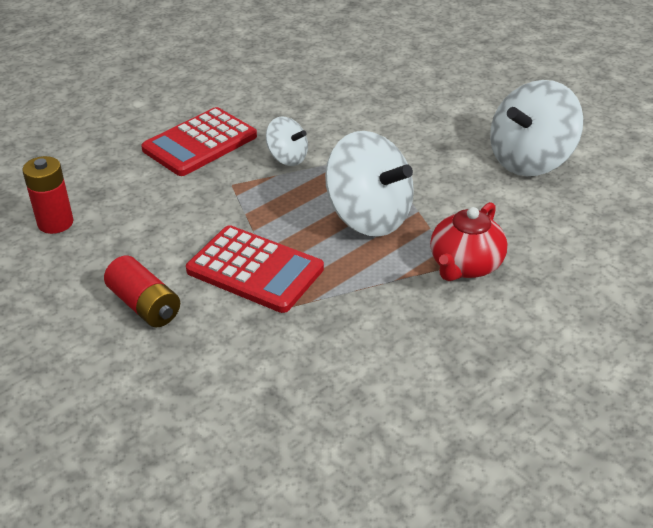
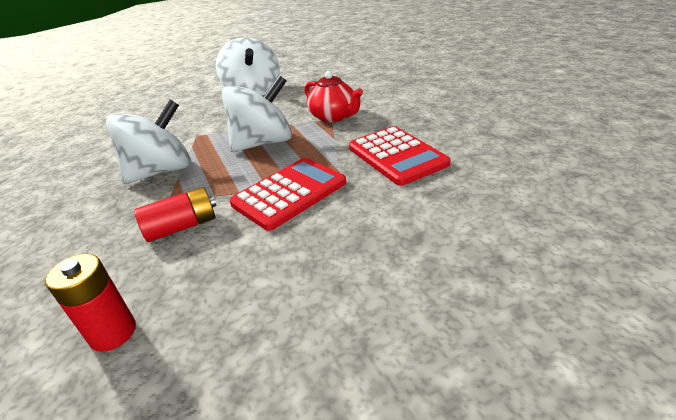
camera: 70 degrees left, 5 degrees down
red battery [104,256,180,327] -> red battery moved to [134,187,216,242]
red calculator [141,107,257,176] -> red calculator moved to [349,126,451,186]
white spinning top [266,116,308,166] -> white spinning top [106,100,191,184], size x1.90

